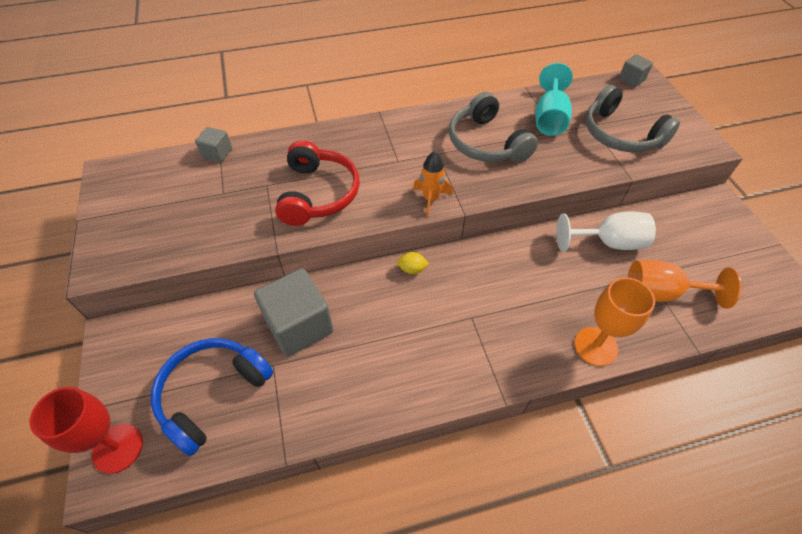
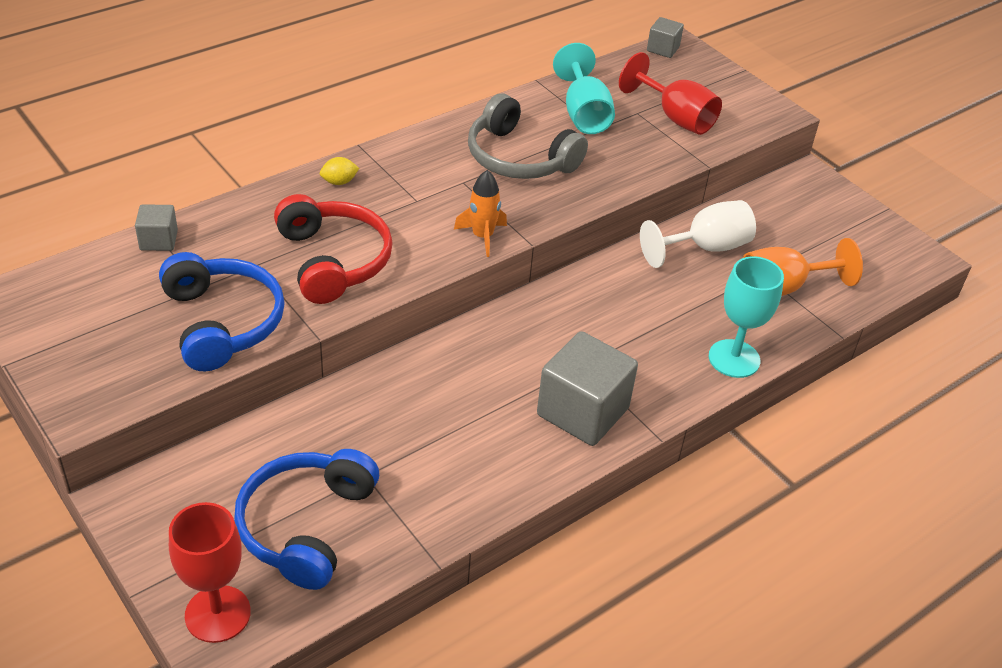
camera: 25 degrees left, 10 degrees down
grey cube [254,268,334,357] -> grey cube moved to [537,331,638,446]
yellow lemon [397,252,429,274] -> yellow lemon moved to [320,157,359,185]
orange goblet [574,277,655,366] -> turquoise goblet [709,256,784,378]
grey headphones [586,85,680,152] -> red goblet [619,52,722,135]
none -> blue headphones [159,252,285,371]

